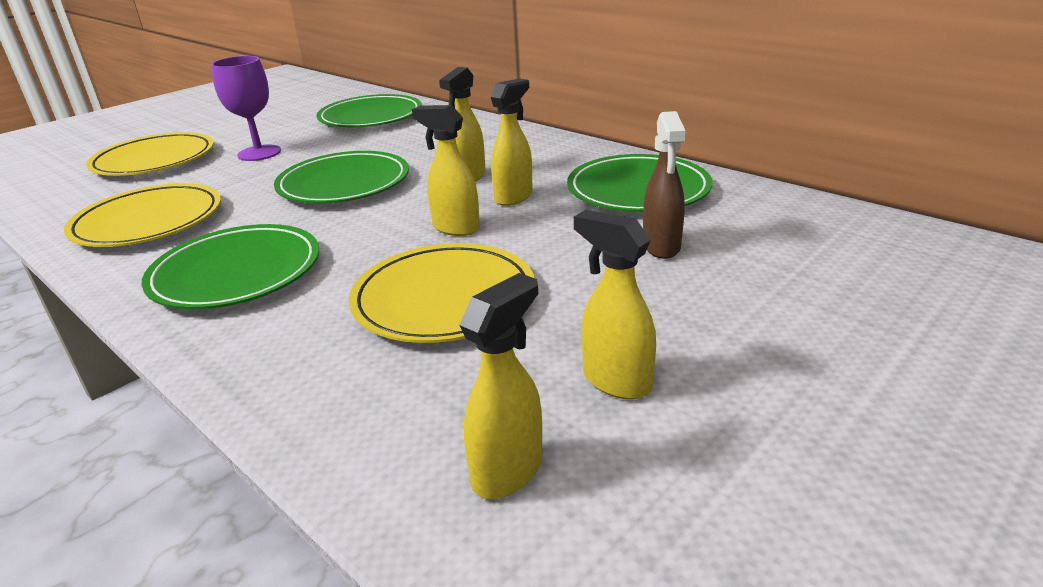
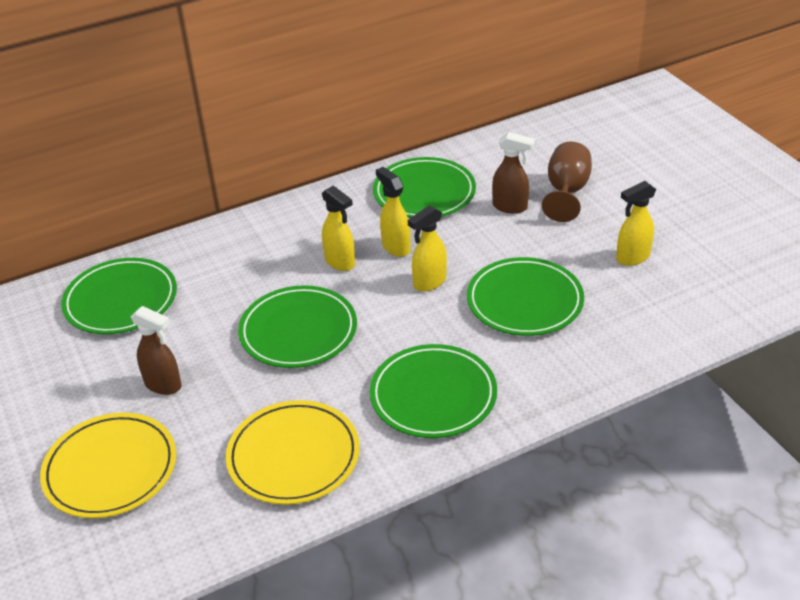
camera: 70 degrees left, 10 degrees up
purple goblet [211,56,281,161] -> brown spray bottle [130,306,182,395]
yellow plate [349,243,534,343] -> green plate [467,257,584,336]
yellow spray bottle [459,273,542,499] -> none
none -> brown goblet [542,141,592,222]

